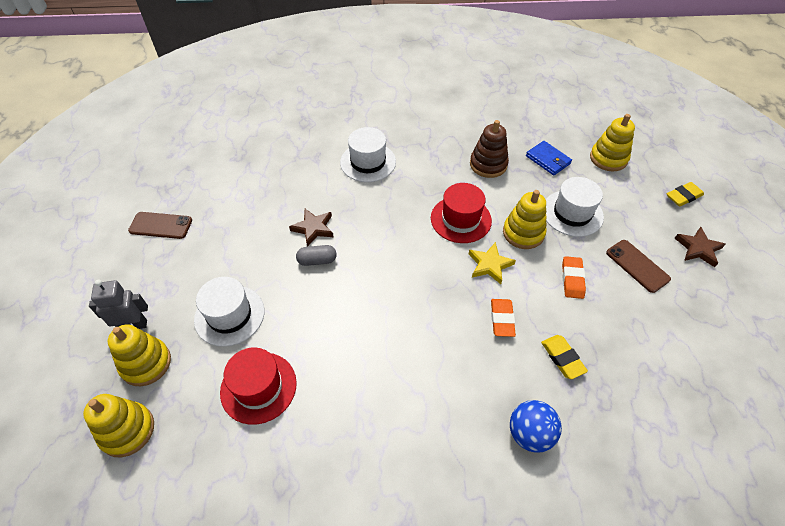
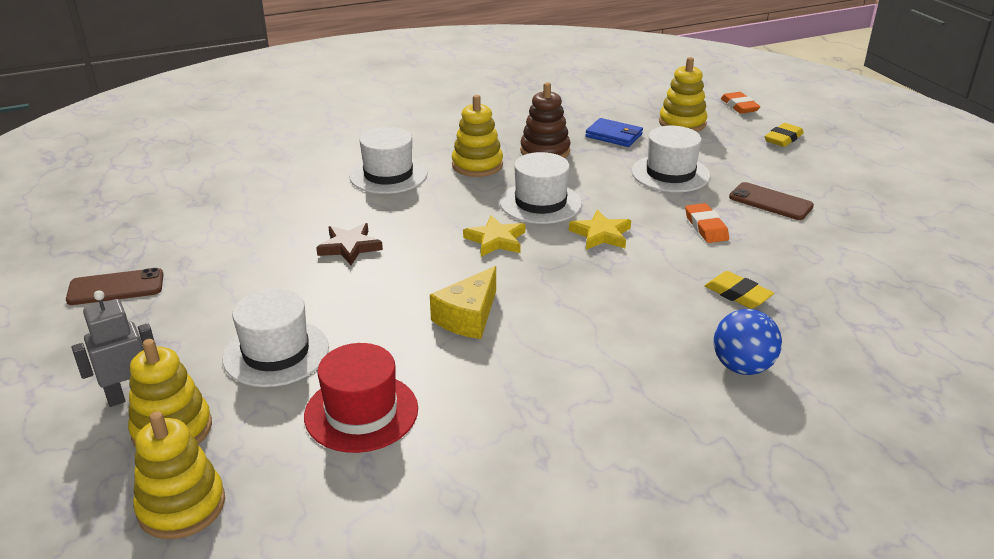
camera: 20 degrees left, 20 degrees down
grey capsule [296,245,337,266] -> none
red hat [431,183,492,243] -> white hat [500,152,582,224]
orange eraser [491,299,516,337] -> orange eraser moved to [721,92,761,114]
yellow stacking toy [503,190,547,249] -> yellow stacking toy moved to [452,95,503,177]
brown star [675,227,726,267] -> none
none -> yellow cheese [430,266,496,339]
none -> yellow star [463,215,525,257]

